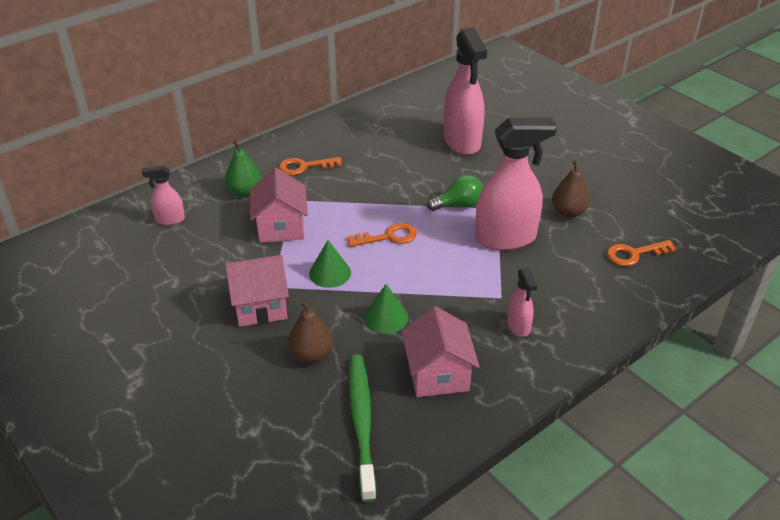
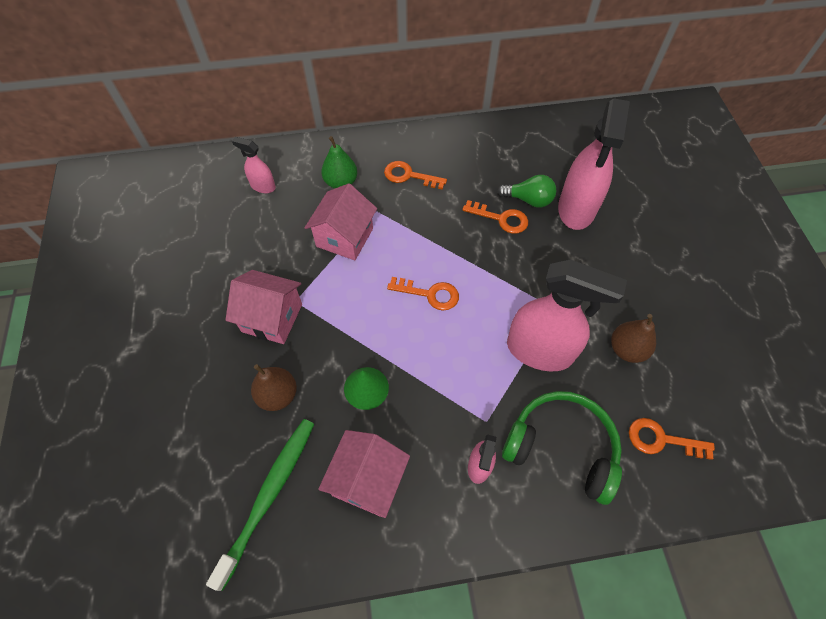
camera: 30 degrees right, 20 degrees up
green cone [309,240,351,288] -> none
green light bulb [427,175,483,211] -> green light bulb moved to [497,175,556,208]
none -> orange key [462,200,528,234]
none -> green headphones [502,391,622,505]

